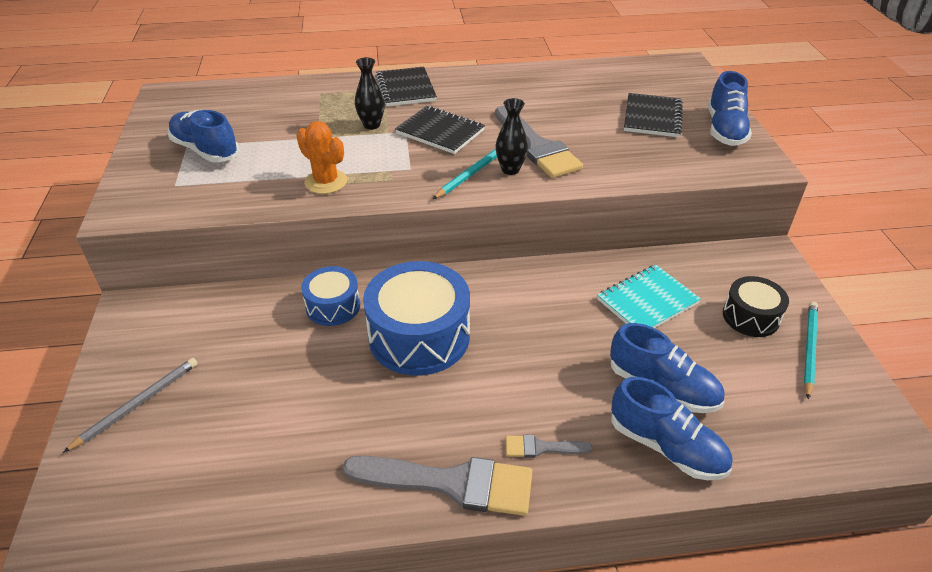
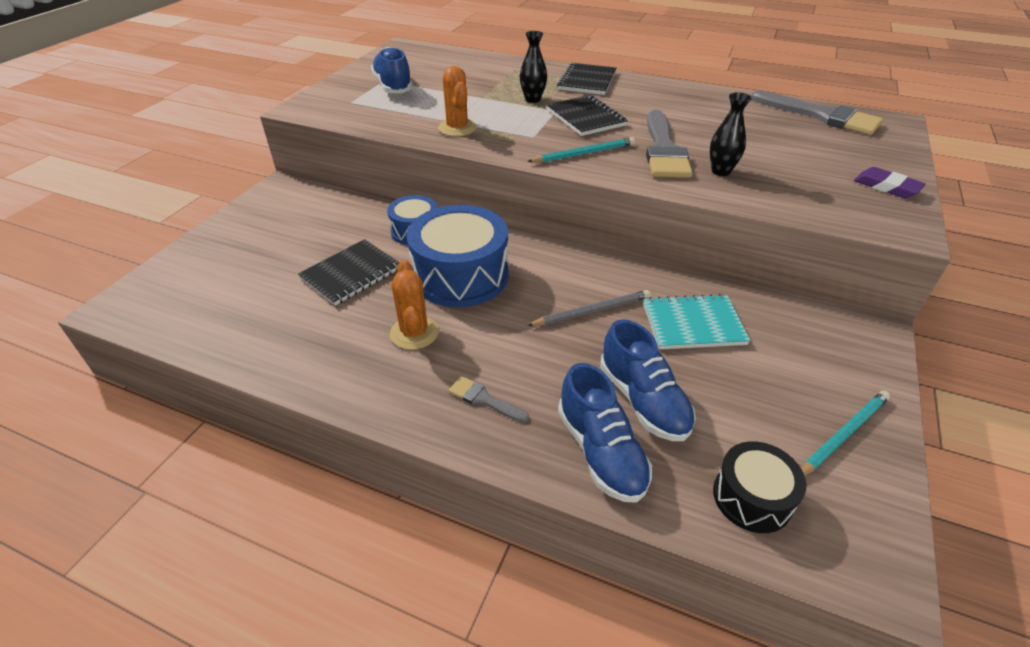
camera: 30 degrees right, 0 degrees up
grey pencil [63,358,198,453] -> grey pencil moved to [527,290,651,326]
grey brush [343,456,533,516] -> grey brush moved to [751,90,883,135]
black vase [495,98,528,175] -> black vase moved to [710,92,752,176]
black notebook [624,93,683,137] -> black notebook moved to [298,239,400,306]
blue shoe [708,71,752,146] -> purple eraser [854,167,926,198]
black drum [723,276,789,337] -> black drum moved to [713,441,806,533]
none -> orange cactus [390,260,439,350]

